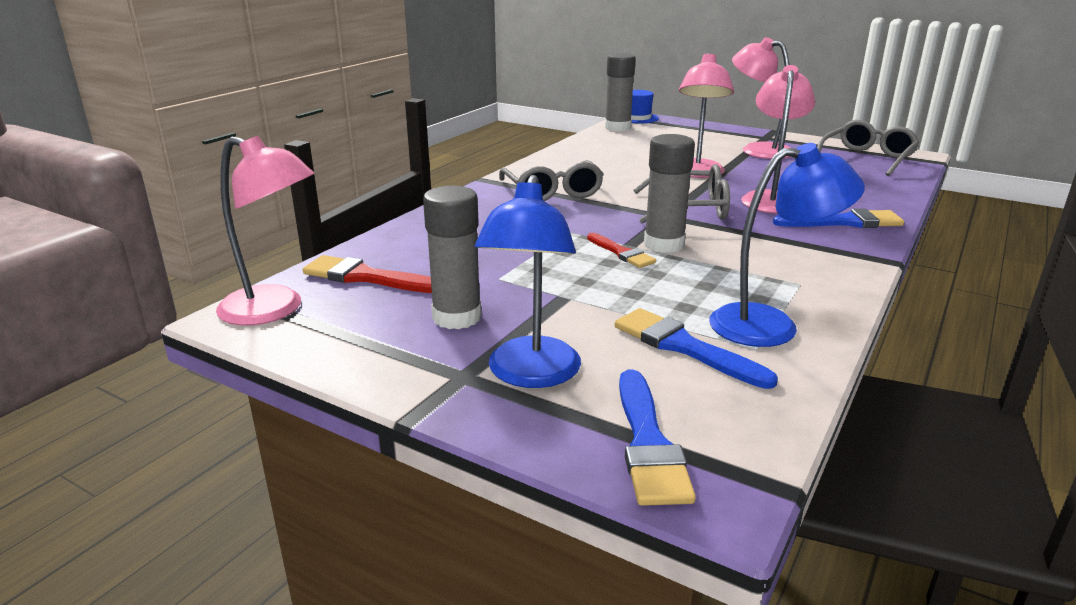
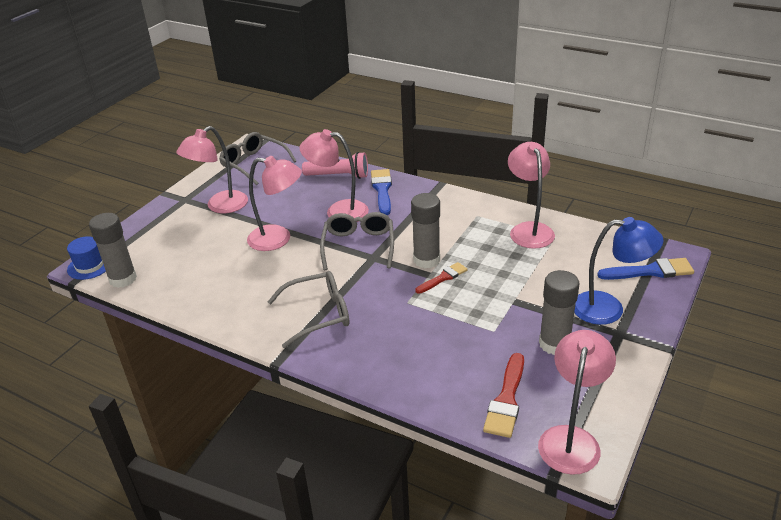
camera: 90 degrees left, 10 degrees up
blue brush [615,308,778,389] -> none
blue lamp [709,143,865,347] -> pink lamp [508,142,555,249]
none -> pink flashlight [302,152,368,179]

